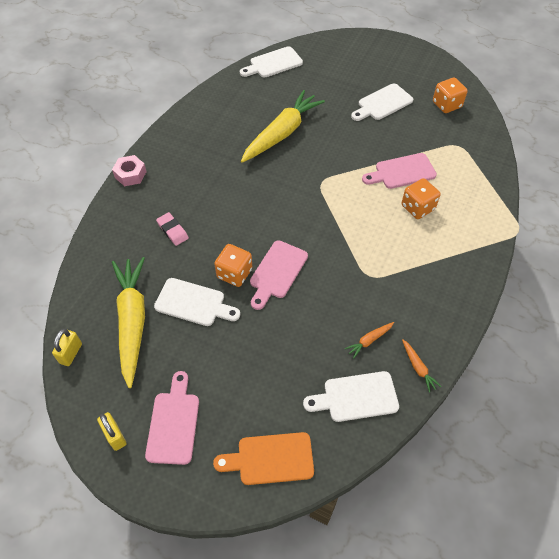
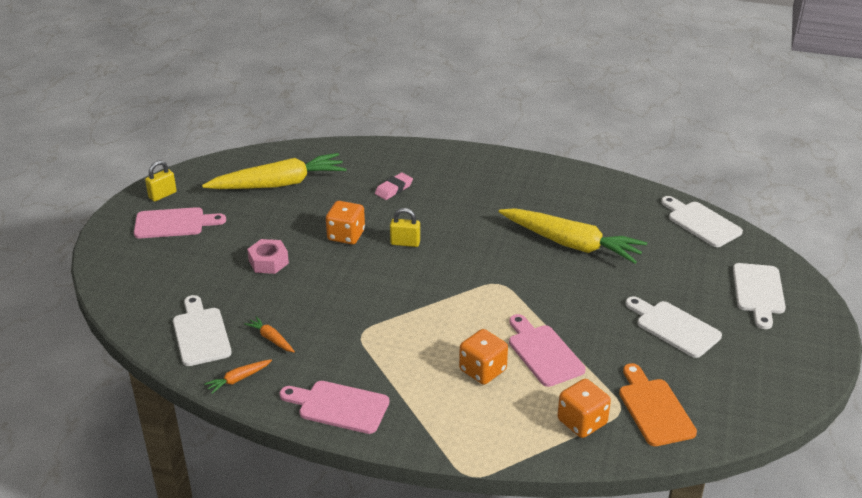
camera: 80 degrees right, 20 degrees down
yellow padlock [52,329,82,366] -> yellow padlock moved to [390,208,420,247]
pink nut [112,155,147,186] -> pink nut moved to [247,239,289,274]
white cutting board [154,278,240,326] -> white cutting board moved to [733,263,786,329]
orange cutting board [213,432,314,485] -> orange cutting board moved to [619,363,697,446]
pink cutting board [250,240,308,310] -> pink cutting board moved to [279,381,389,434]
orange dice [433,77,468,113] -> orange dice moved to [557,379,611,438]

